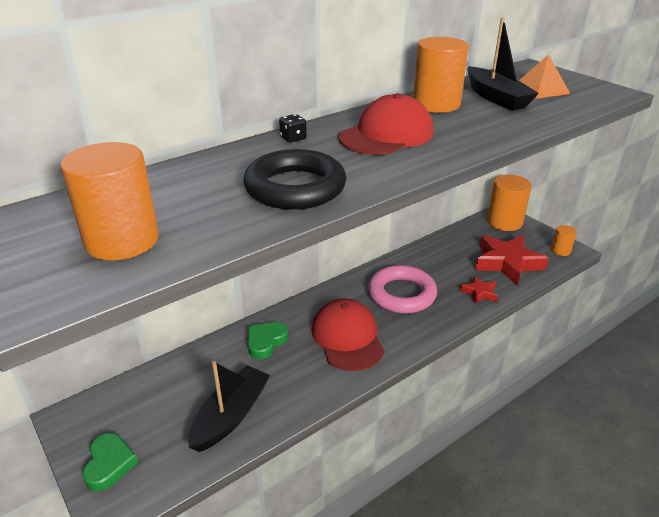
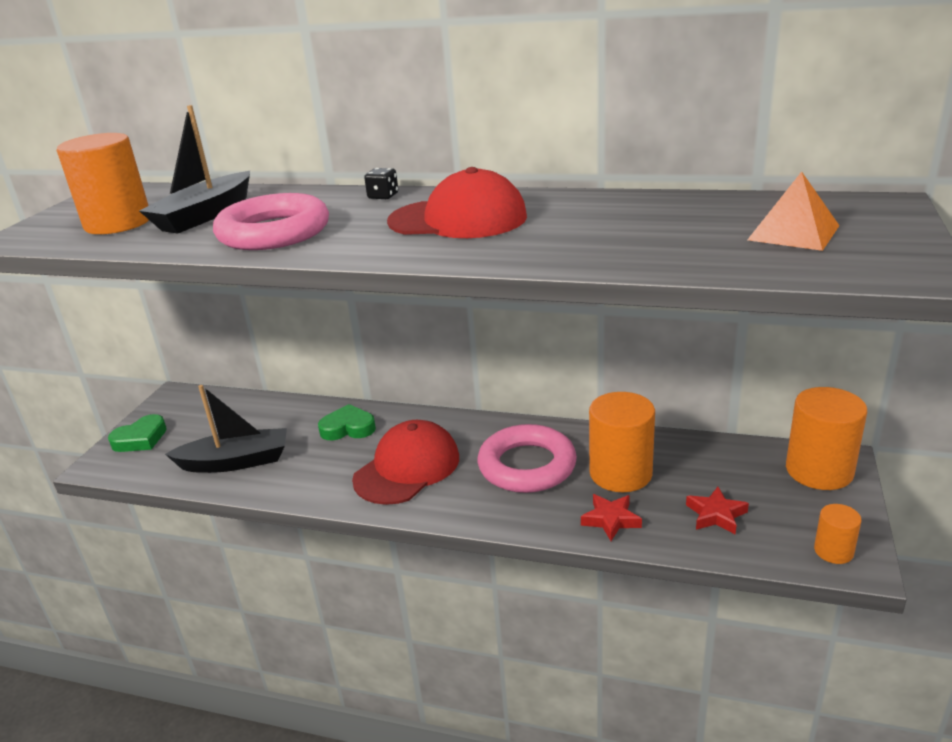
camera: 55 degrees right, 5 degrees down
black ring [243,149,346,210] -> pink ring [213,193,329,250]
orange cylinder [413,37,468,113] -> orange cylinder moved to [589,392,655,492]
black boat [467,18,539,111] -> black boat moved to [139,105,250,234]
red star [475,235,549,286] -> red star [686,487,749,534], size x0.50

